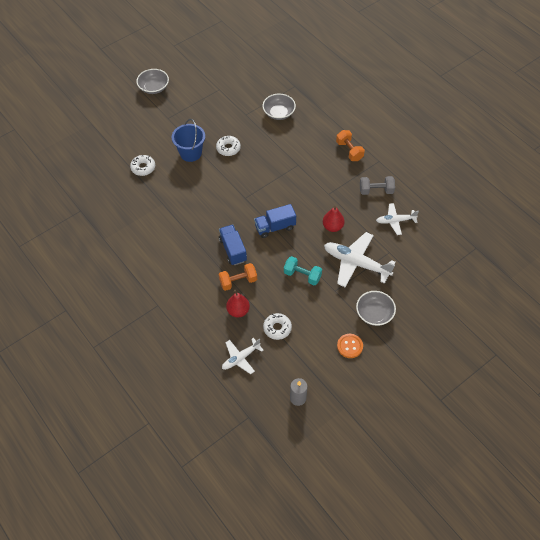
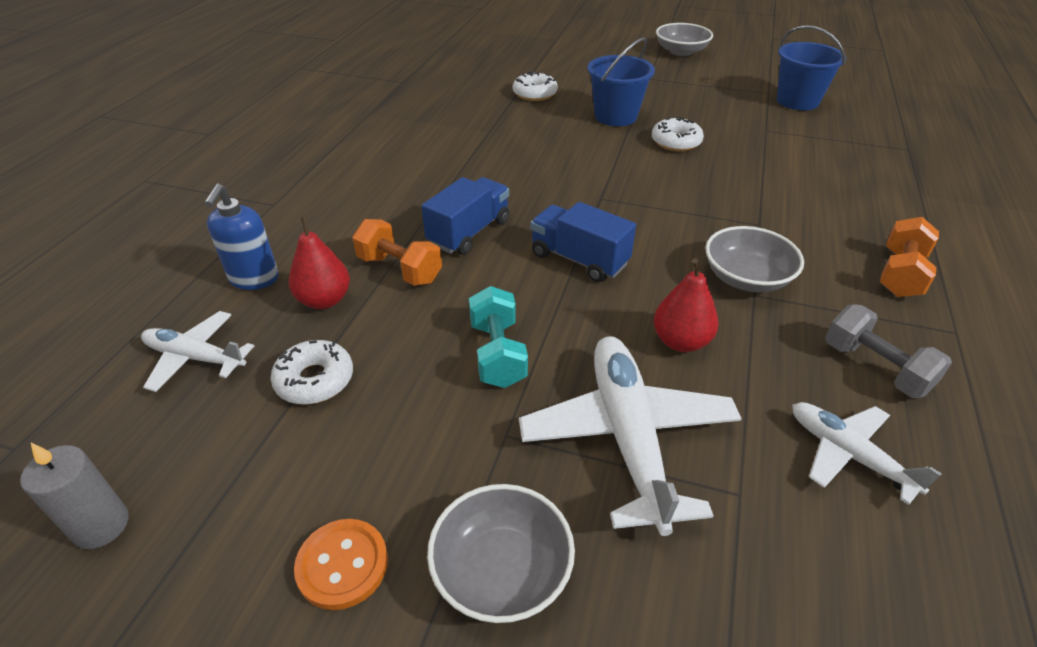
camera: 55 degrees right, 15 degrees down
grey bowl [263,94,296,120] -> grey bowl moved to [706,226,804,292]
none -> blue soap dispenser [205,184,278,290]
none -> blue bucket [777,25,846,110]

